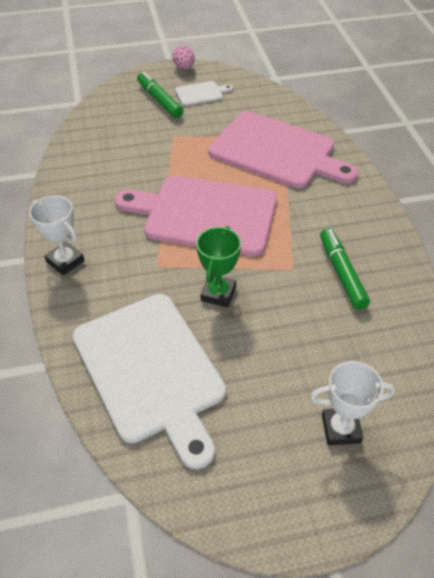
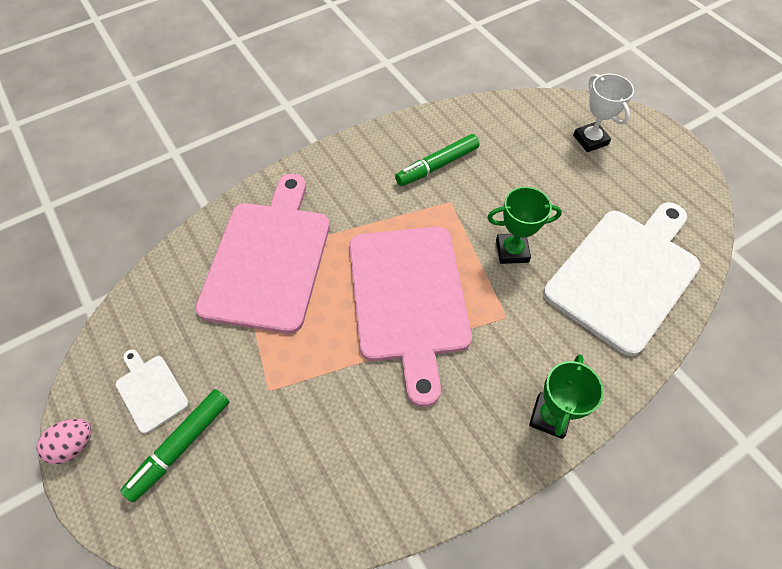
camera: 110 degrees left, 10 degrees up
white trophy [29,195,84,275] -> green trophy [529,354,604,439]

